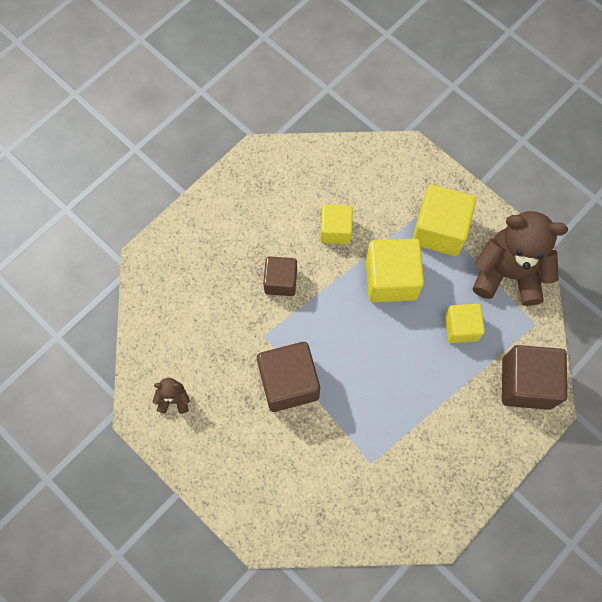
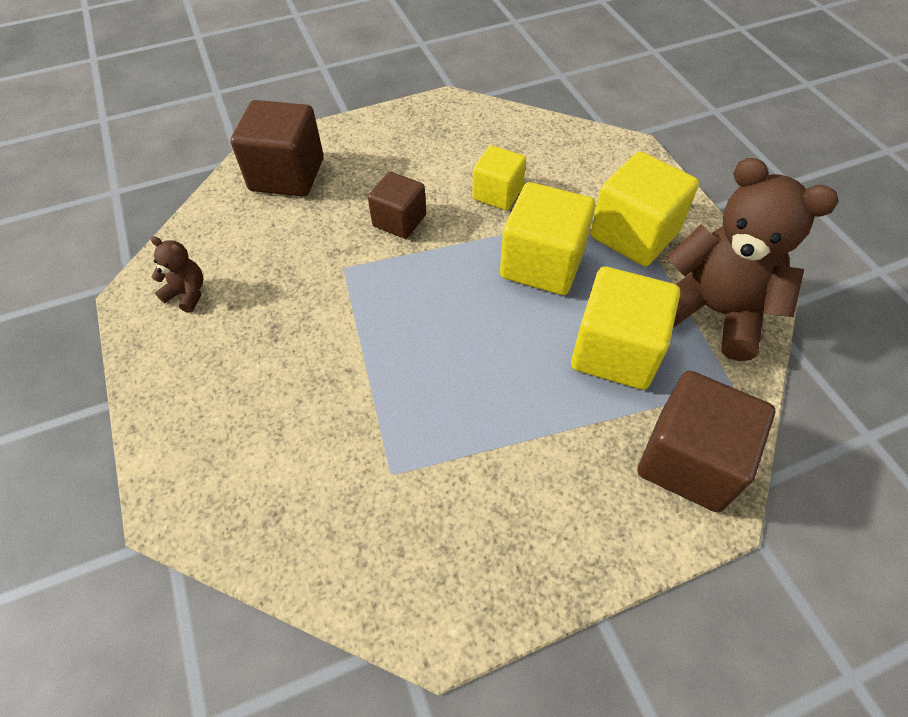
camera: 25 degrees right, 15 degrees down
brown cube [257,342,320,412] -> brown cube moved to [230,100,324,197]
yellow cube [445,304,485,343] -> yellow cube [571,267,680,390], size x1.61

